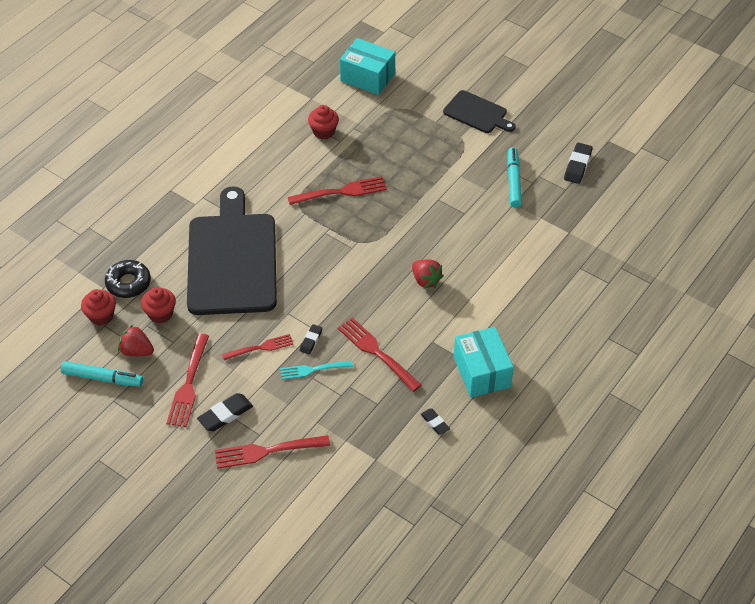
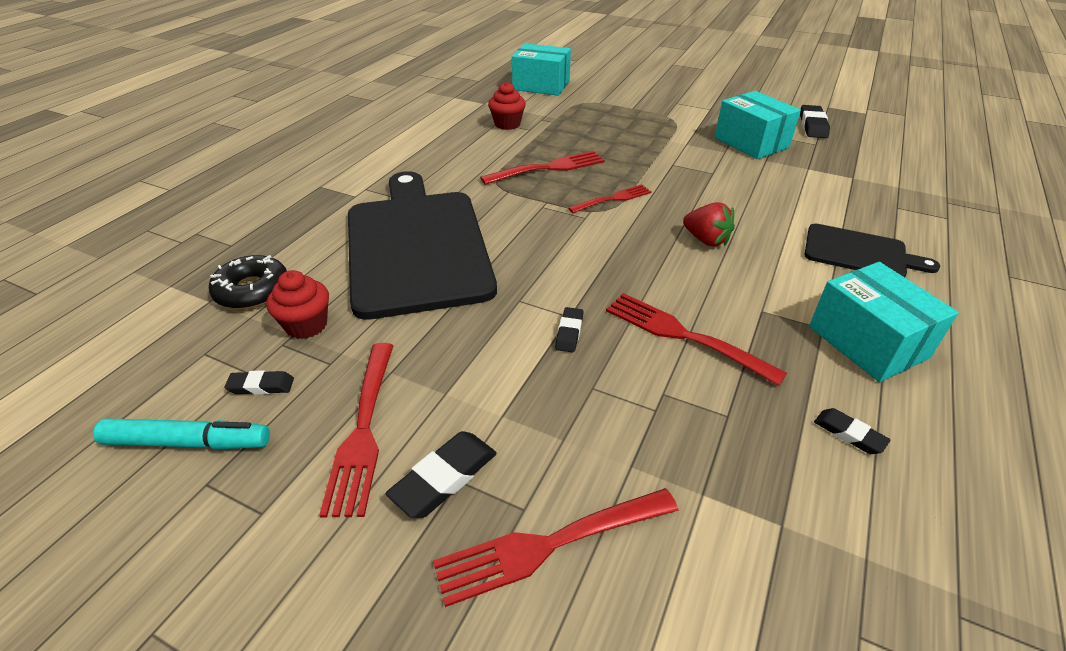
camera: 10 degrees left, 10 degrees down
red cupcake [81,289,116,326] -> none
red strawberry [118,325,154,356] -> black eraser [224,370,294,395]
red fork [222,334,293,360] -> red fork moved to [568,184,652,213]
turquoise fork [280,361,353,380] -> none
black cutting board [443,90,516,133] -> black cutting board moved to [804,223,940,277]
turquoise marker [507,147,522,208] -> turquoise box [715,91,801,159]

